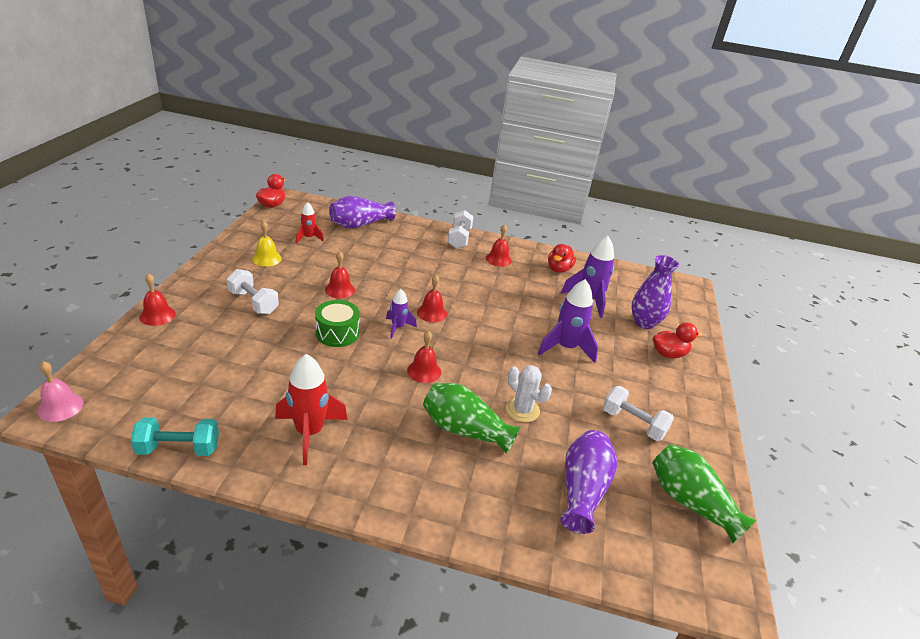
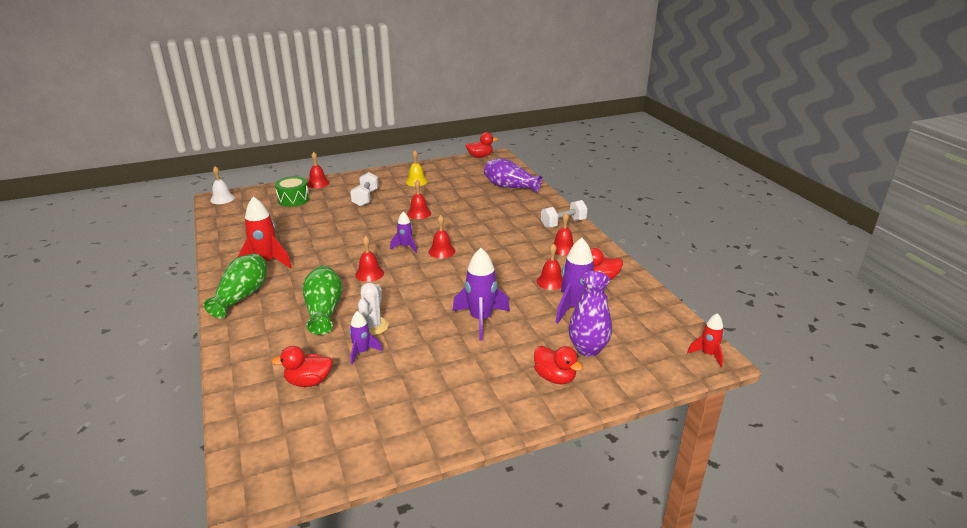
camera: 60 degrees right, 5 degrees down
pink bell [37,361,84,422] -> white bell [210,166,235,204]
turquoise dumbbell [131,417,219,456] -> none
red rocket [295,202,324,243] -> red rocket moved to [687,313,724,367]
green drum [315,300,360,347] -> green drum moved to [275,176,310,207]
purple vase [560,430,617,534] -> red duck [272,346,333,387]
white dumbbell [603,386,674,441] -> none
green vase [653,444,757,544] -> green vase moved to [203,253,267,318]
none -> purple rocket [349,311,383,365]
none -> red bell [536,243,563,290]

